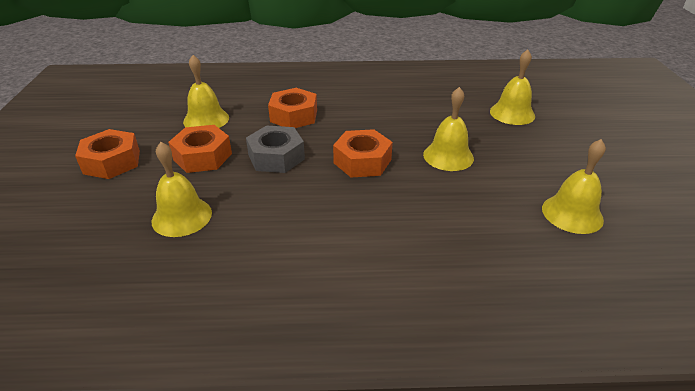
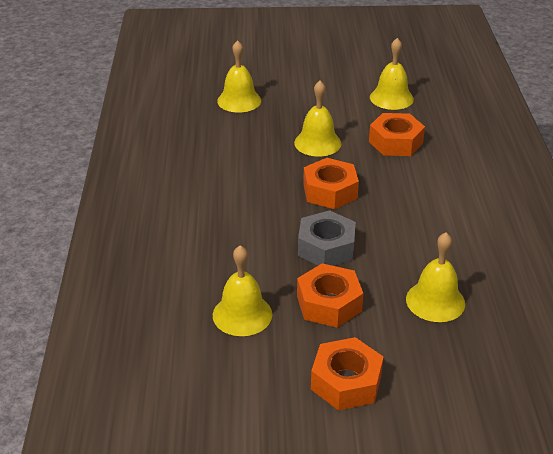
camera: 90 degrees left, 0 degrees up
orange nut [268,88,317,128] -> orange nut moved to [369,113,425,156]

